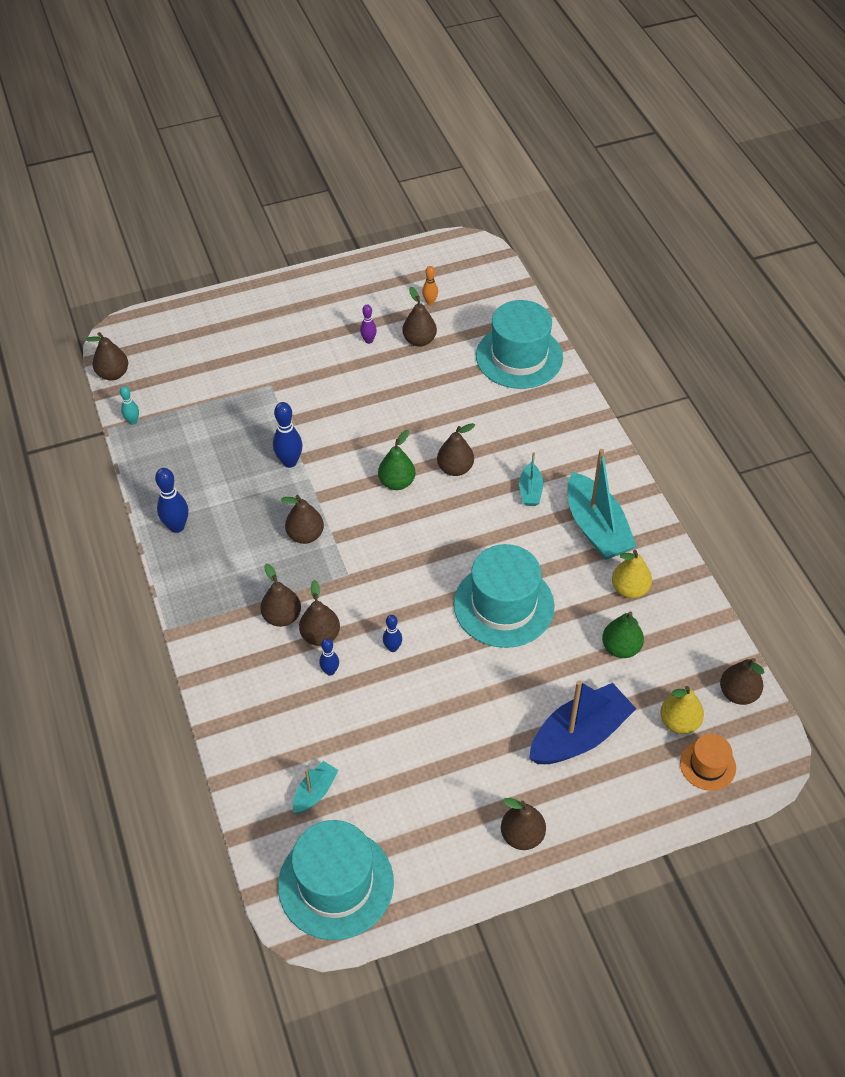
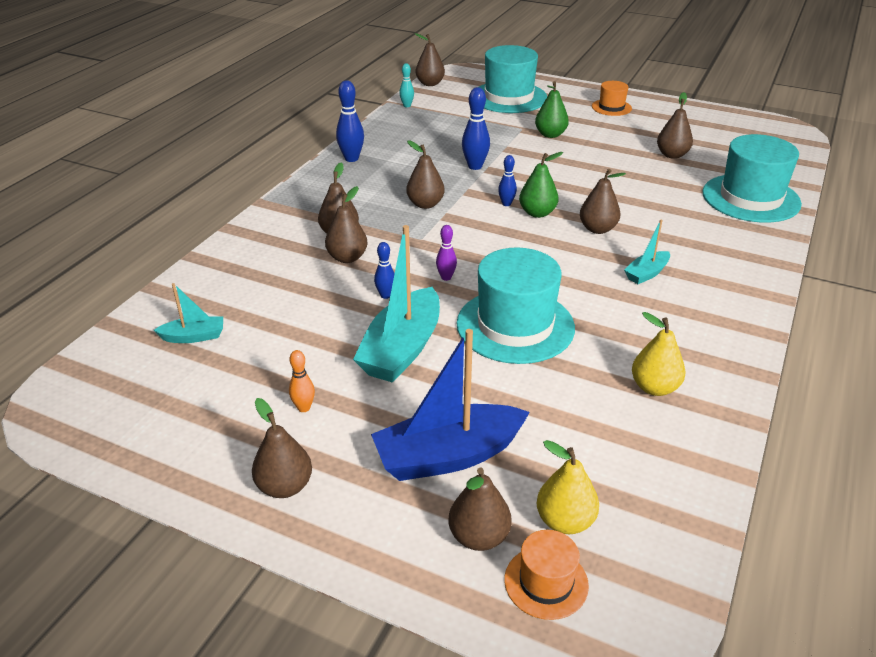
camera: 45 degrees right, 15 degrees down
turquoise hat [278,820,394,940] -> turquoise hat moved to [479,45,547,113]
blue bowling pin [319,638,339,676] -> blue bowling pin moved to [498,155,517,206]
purple bowling pin [360,305,377,344] -> purple bowling pin moved to [436,225,457,281]
orange bowling pin [422,266,438,305] -> orange bowling pin moved to [289,350,315,412]
blue boat [529,680,636,764] -> blue boat turned 150 degrees clockwise [371,329,530,481]
turquoise boat [567,449,636,560] -> turquoise boat moved to [353,225,440,383]
green pear [602,611,644,658] -> green pear moved to [535,81,569,138]
brown pear [720,658,764,705] -> brown pear moved to [449,467,512,551]
none -> orange hat [592,81,632,116]

